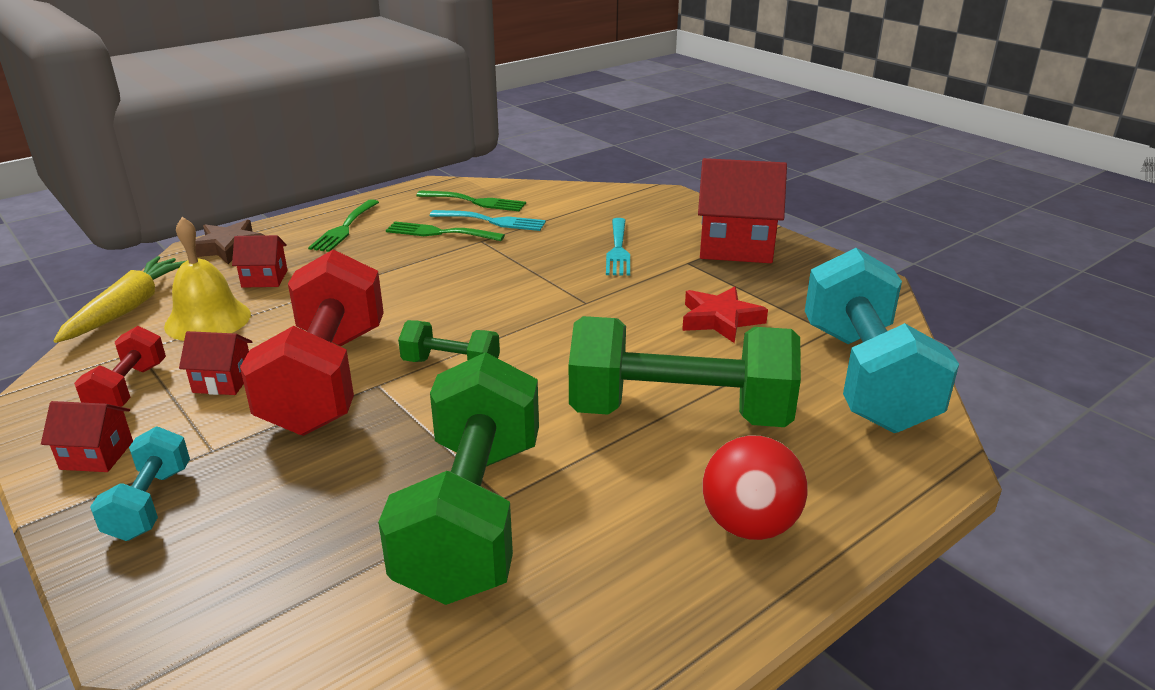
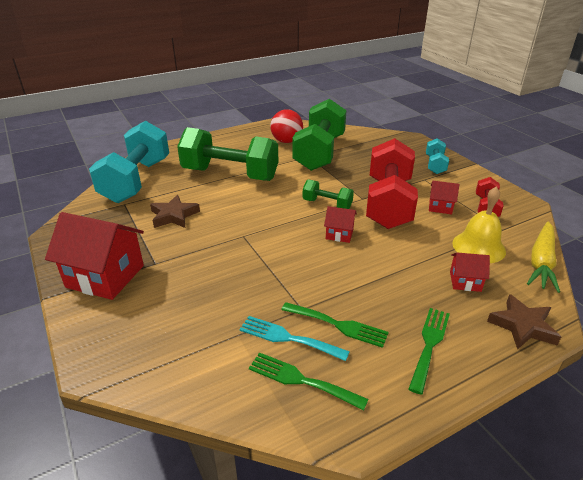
camera: 170 degrees left, 5 degrees up
red house [41,401,133,472] -> red house moved to [324,206,357,243]
turquoise fork [606,218,630,276] -> none
red star [682,287,768,343] -> brown star [150,195,200,228]
red ball [703,436,808,540] -> red ball moved to [270,109,303,143]

